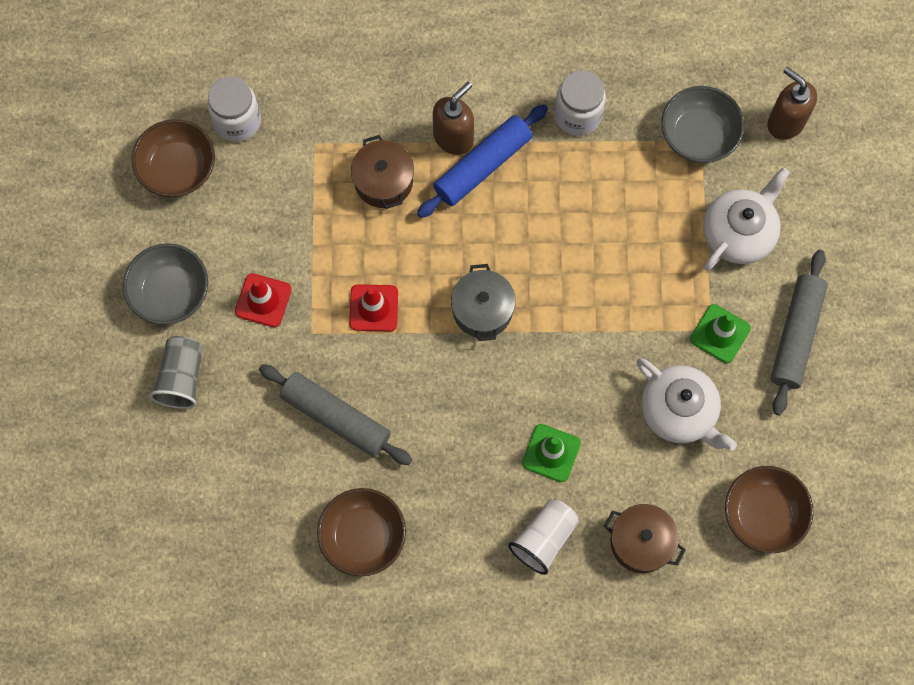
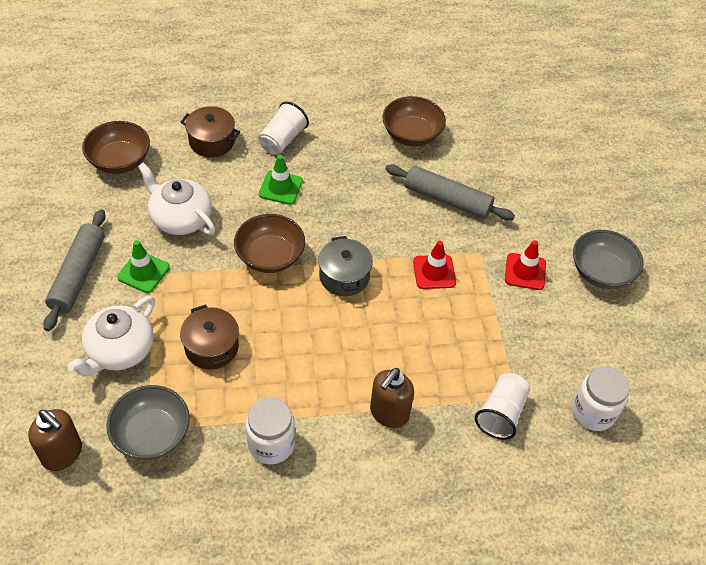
camera: 170 degrees right, 20 degrees down
brown bowl [131,119,215,197] -> brown bowl moved to [234,214,305,273]
grey cup [149,336,203,409] -> none
brown pot [351,135,414,209] -> brown pot moved to [180,304,239,370]
blue rolling pin [417,104,548,218] -> none
none -> white cup [475,373,530,440]

